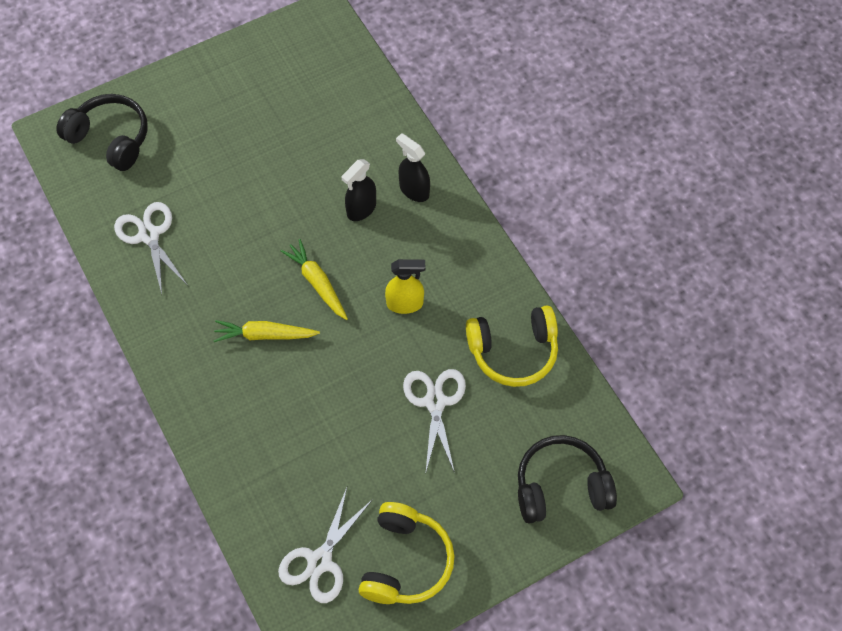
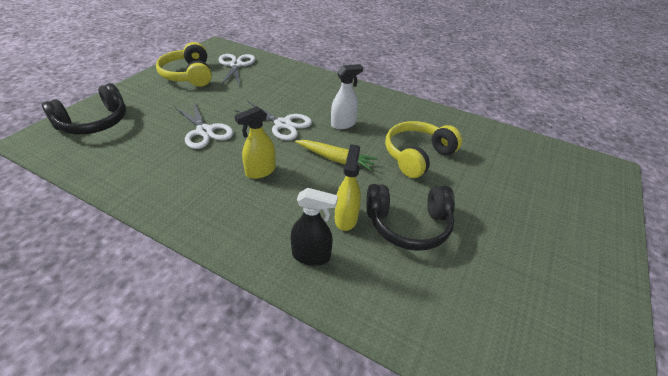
camera: 145 degrees right, 20 degrees down
black headphones [56,94,147,171] -> black headphones moved to [366,184,455,251]
white scissors [114,202,187,294] -> white scissors moved to [234,101,312,140]
yellow carrot [214,320,320,342] -> white spray bottle [331,64,363,129]
black spray bottle [341,159,376,221] -> yellow spray bottle [335,144,361,231]
yellow headphones [466,305,558,387] -> yellow headphones moved to [385,121,462,178]

